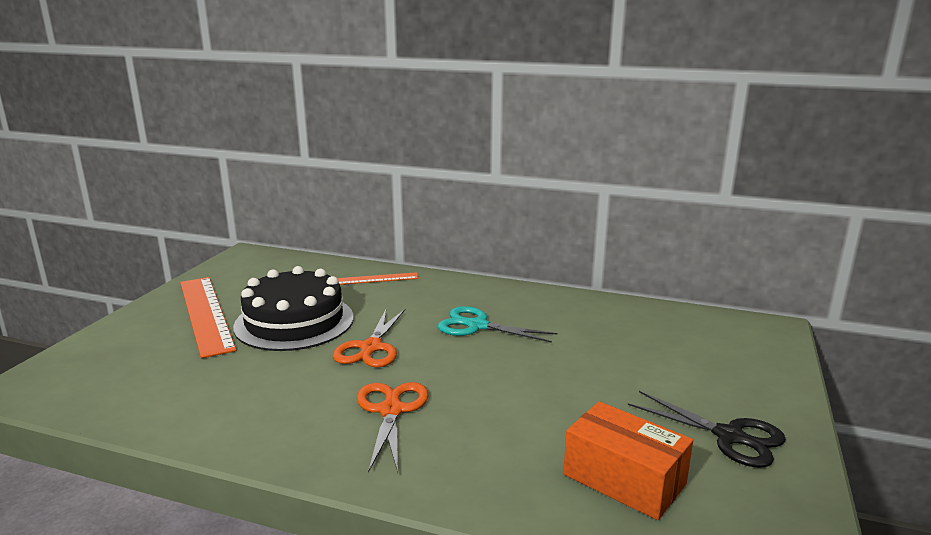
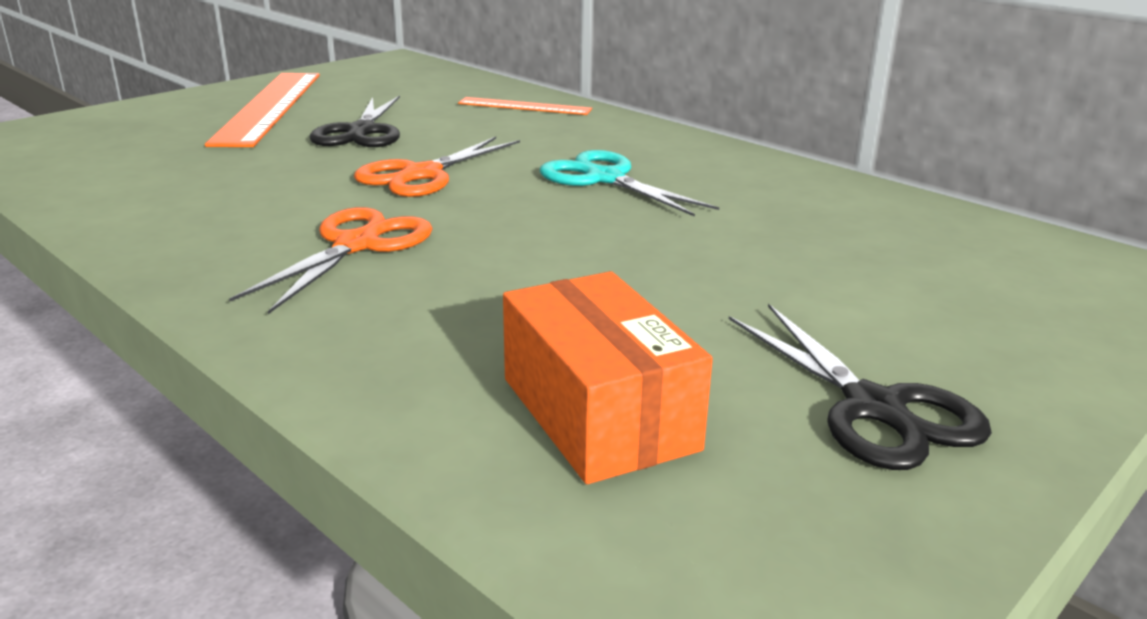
camera: 25 degrees right, 5 degrees up
black cake [233,266,354,351] -> black scissors [309,96,400,147]

